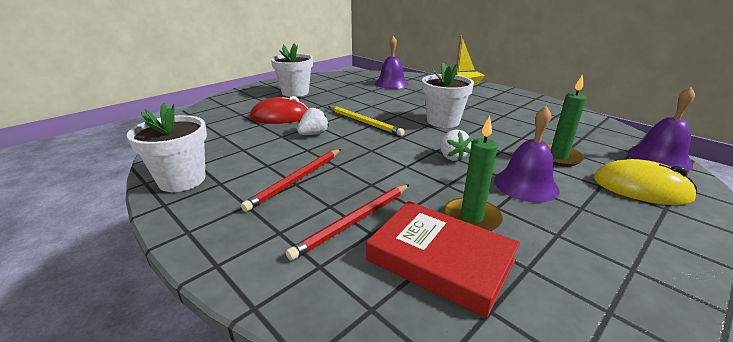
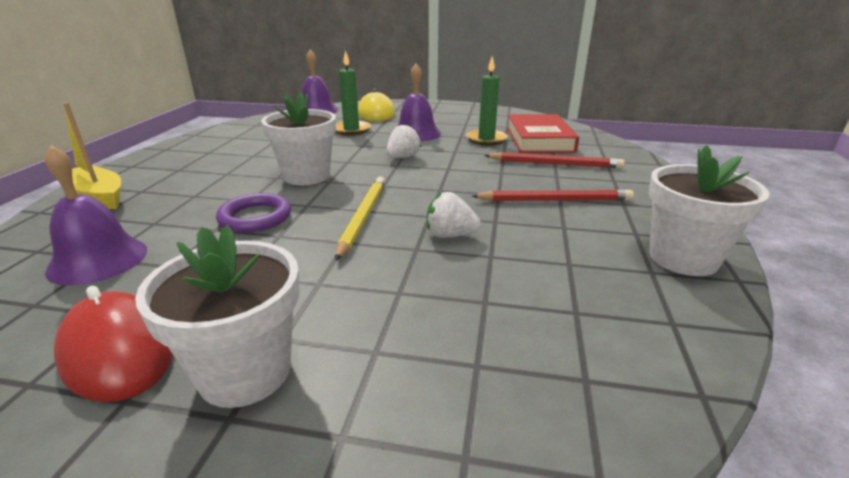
camera: 125 degrees left, 0 degrees up
red mouse [250,96,308,124] -> red mouse moved to [54,286,173,402]
none -> purple ring [216,193,291,233]

